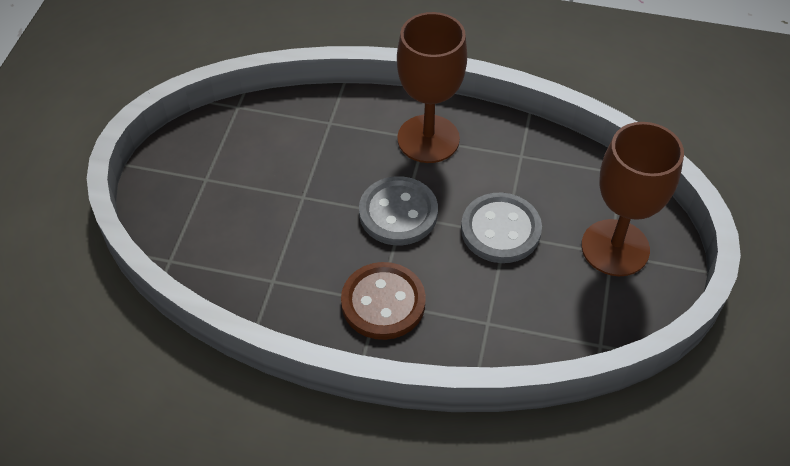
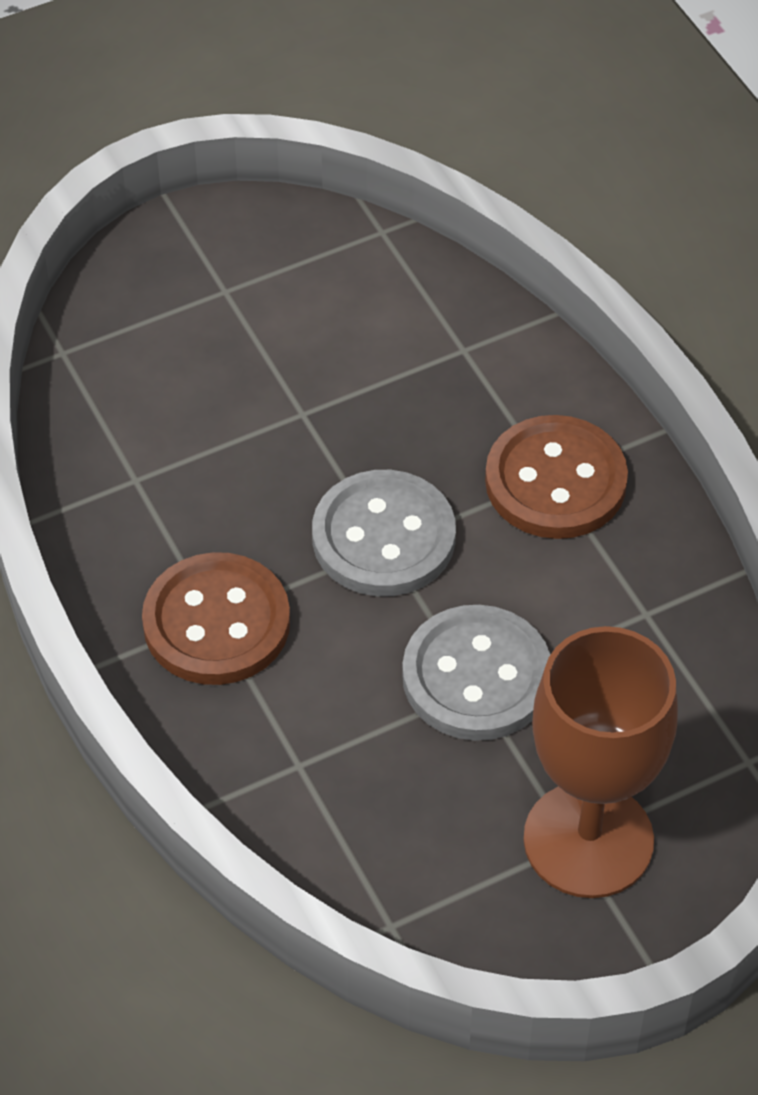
camera: 50 degrees right, 0 degrees up
brown goblet [397,12,467,163] -> brown button [485,415,628,539]

